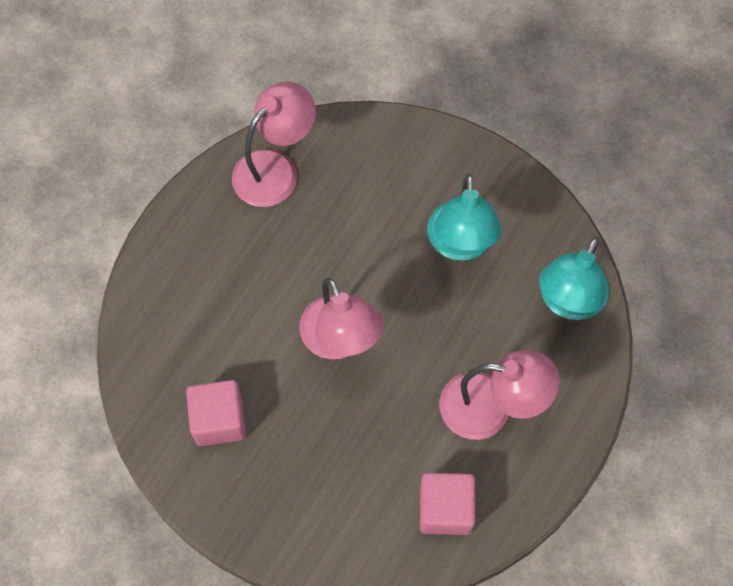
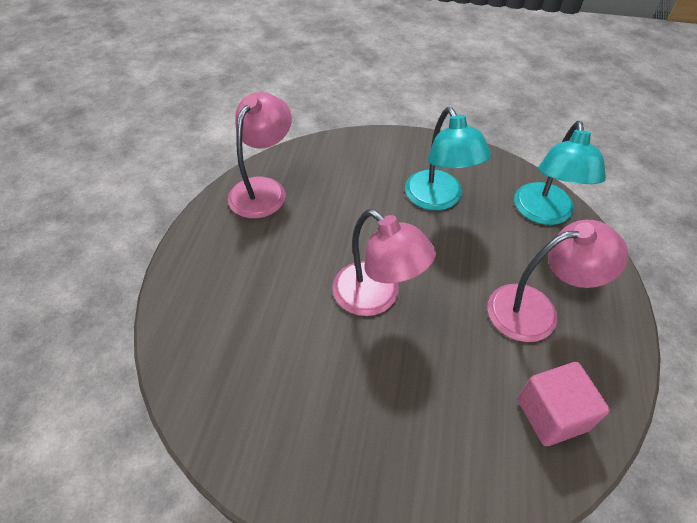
camera: 20 degrees left, 15 degrees down
pink cube [186,380,246,446] -> none

